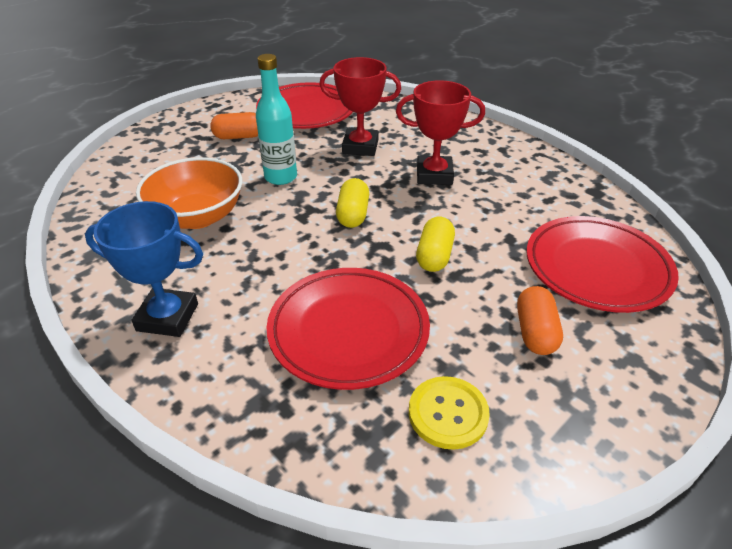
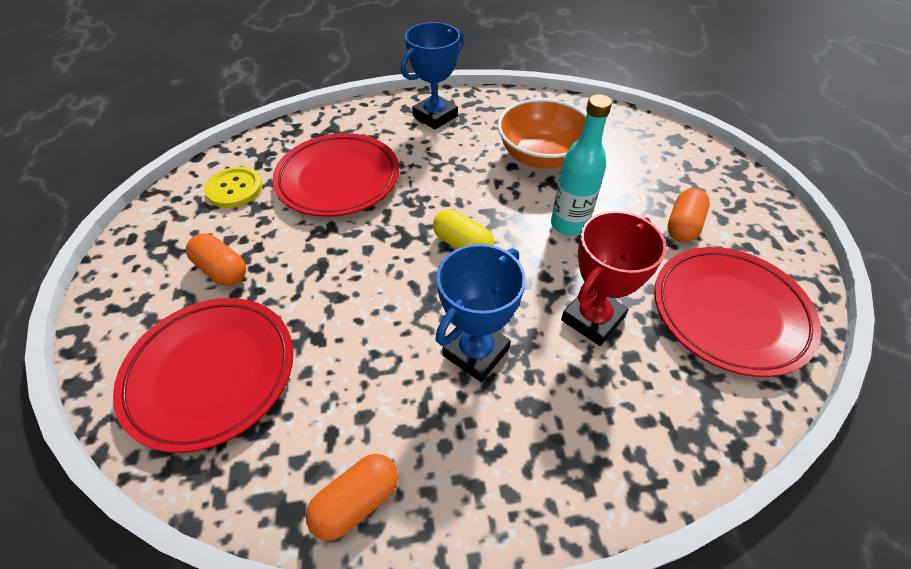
camera: 125 degrees right, 10 degrees up
red trophy [396,80,485,185] -> blue trophy [435,244,526,382]
yellow capsule [416,217,455,272] -> none
none -> orange capsule [306,454,398,541]

